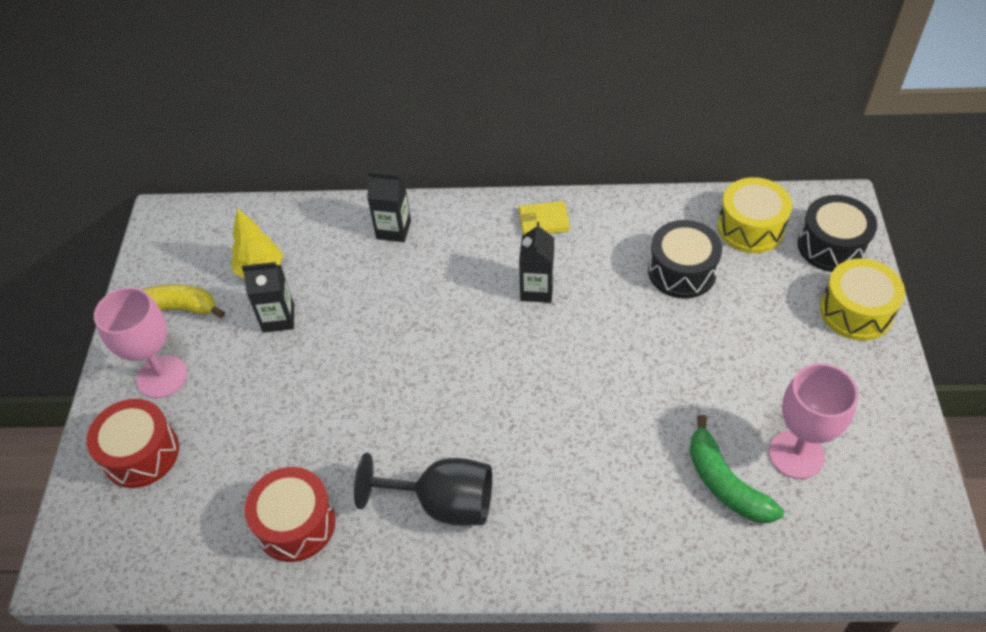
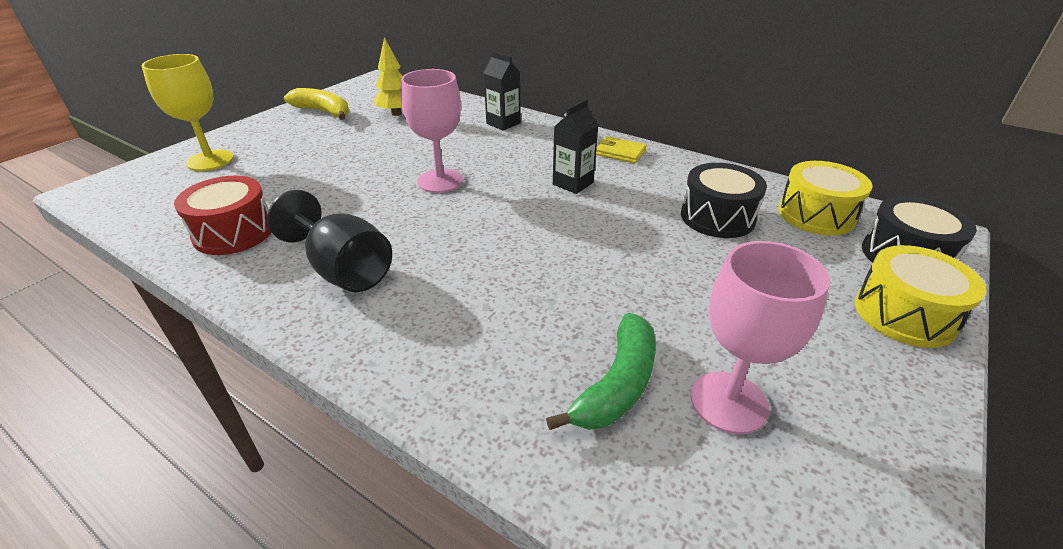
camera: 30 degrees right, 15 degrees down
red drum [86,399,179,488] -> yellow goblet [141,54,234,171]
pink goblet [94,287,187,398] -> pink goblet moved to [401,69,463,193]
black carton [242,262,294,333] -> none
green banana [689,415,784,523] -> green banana turned 150 degrees counterclockwise [546,313,656,430]

